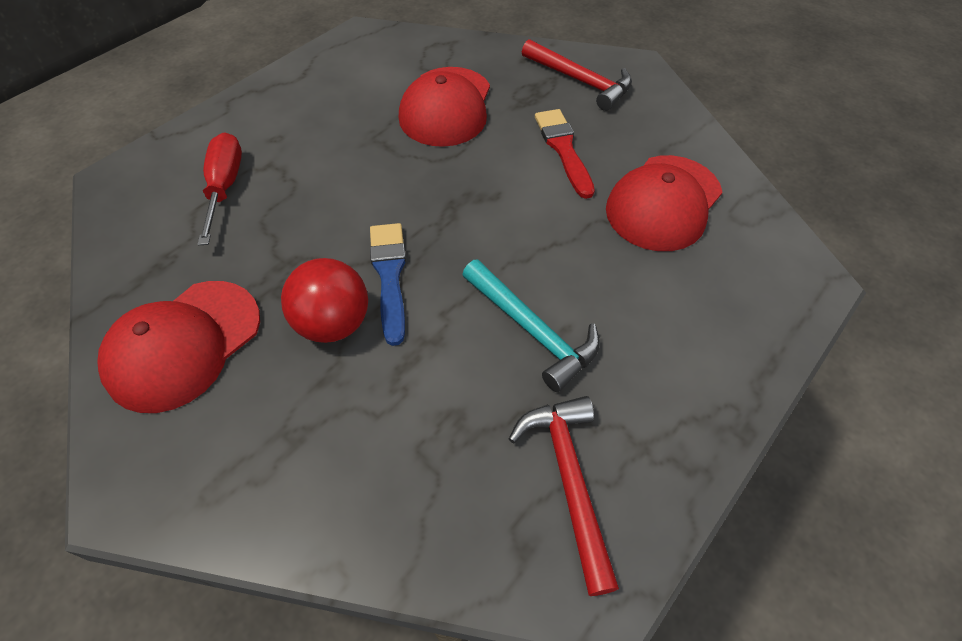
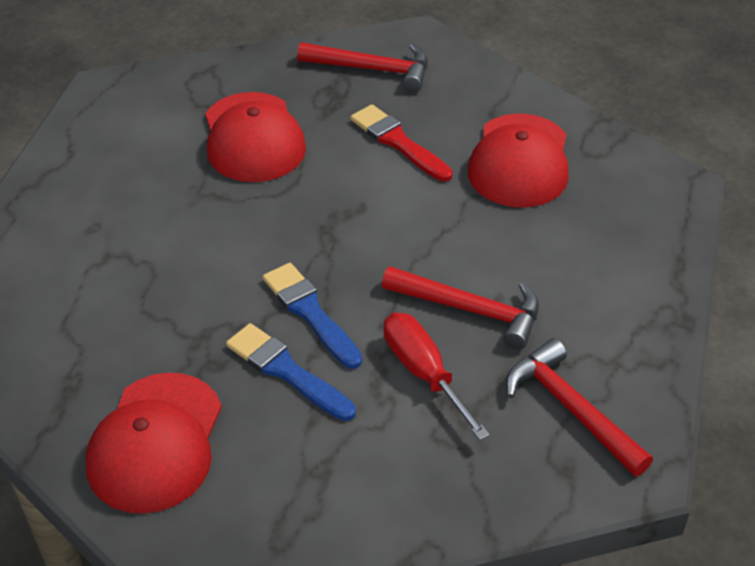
camera: 25 degrees left, 10 degrees down
red screwdriver [198,133,242,245] -> red screwdriver moved to [384,313,490,440]
red ball [281,258,368,343] -> blue brush [226,323,356,421]
turquoise hammer [462,260,600,392] -> red hammer [382,266,539,350]

